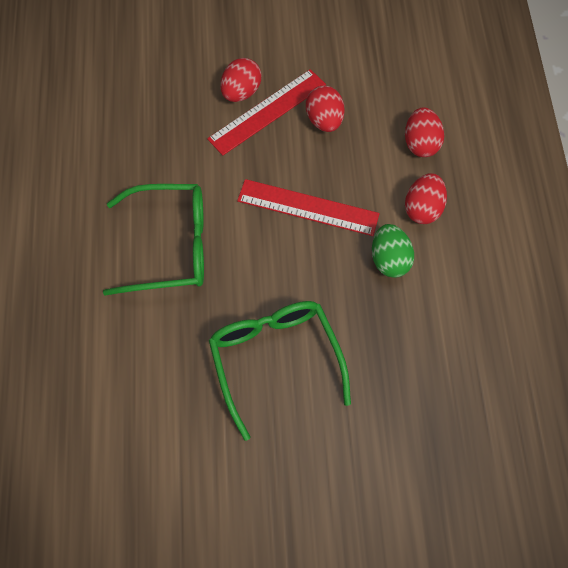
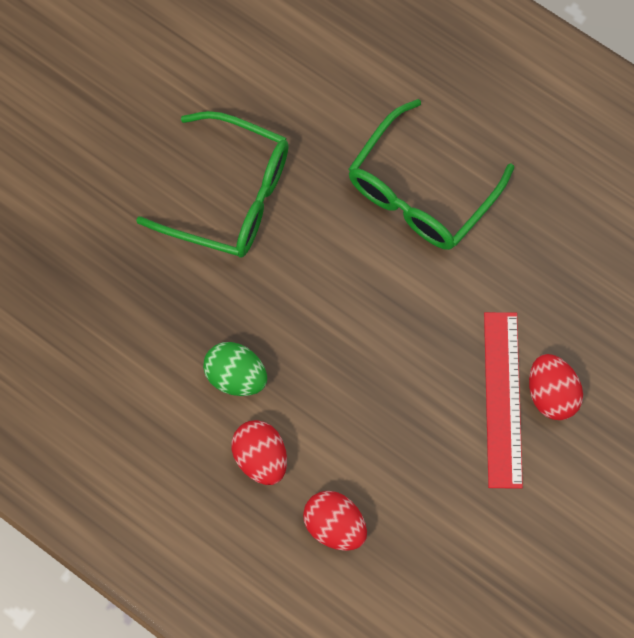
camera: 130 degrees right, 10 degrees up
red ruler [237,179,380,236] -> none
red egg [306,86,345,132] -> none

